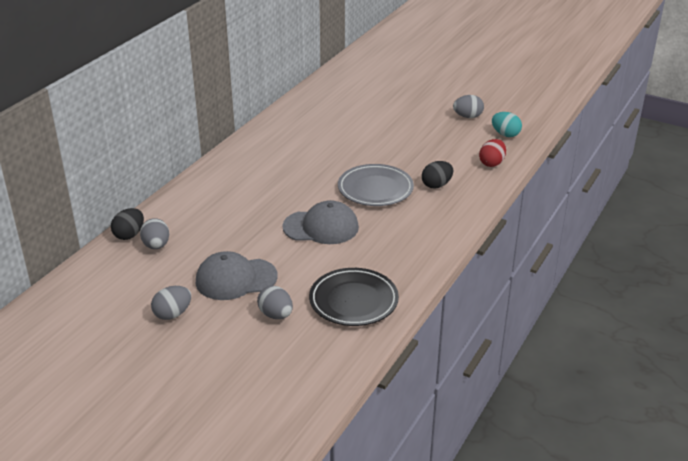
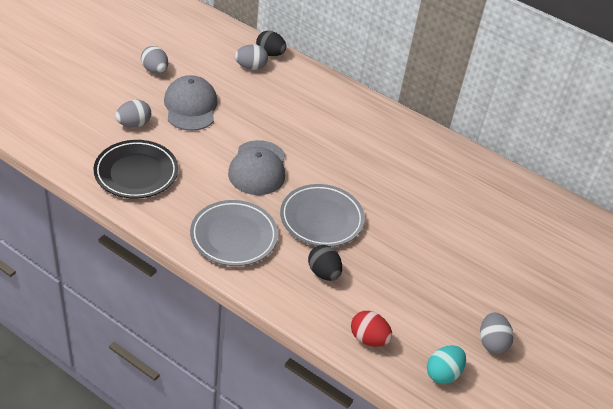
camera: 90 degrees right, 10 degrees up
none -> grey plate [190,200,278,266]

